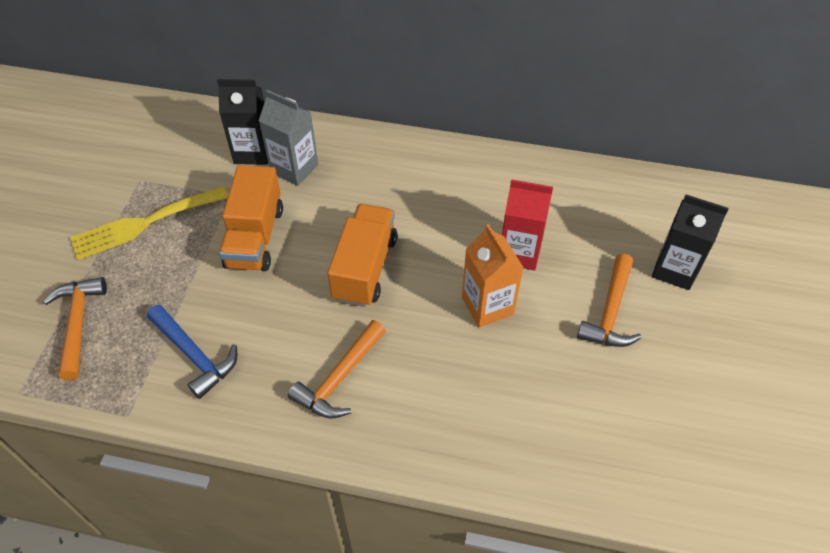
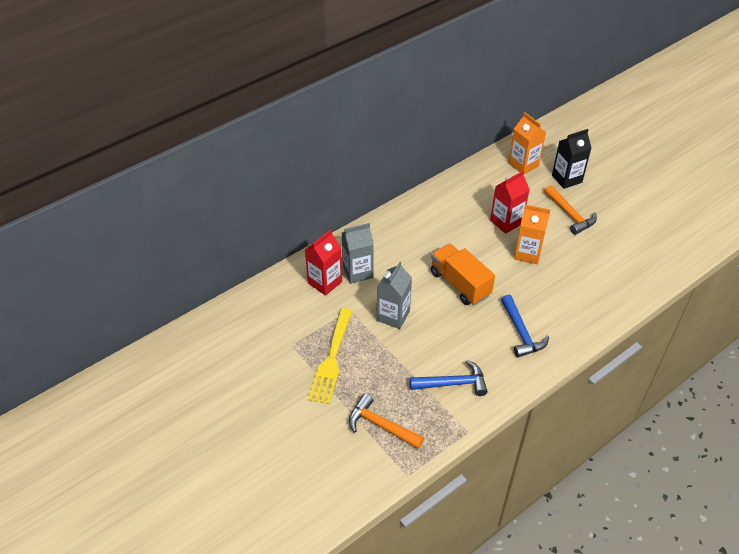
camera: 50 degrees left, 5 degrees down
black carton [217,79,268,165] -> red carton [305,229,342,296]
orange truck [219,165,283,271] -> grey carton [377,262,412,329]
orange hammer [288,320,386,419] -> blue hammer [501,295,549,357]
none -> orange carton [508,112,546,174]

